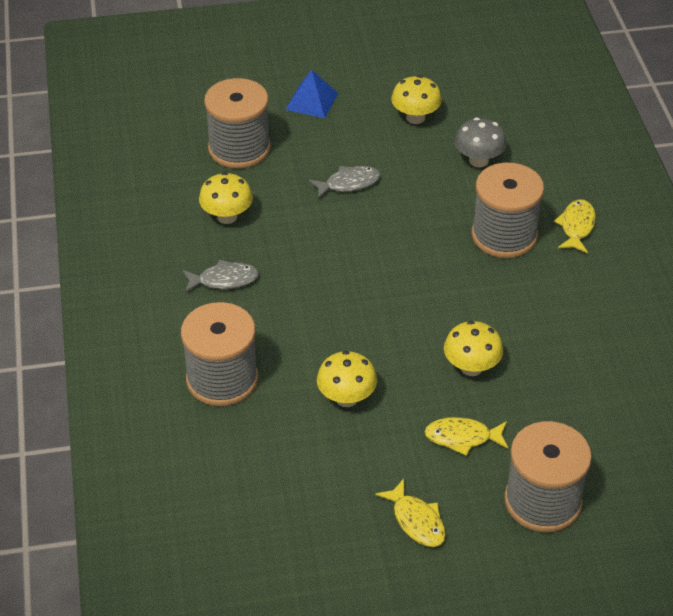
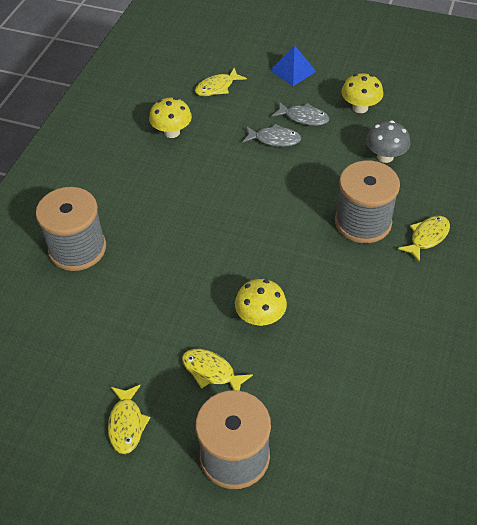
camera: 30 degrees right, 5 degrees up
grey fish [183,260,259,293] -> grey fish moved to [272,101,329,126]
grey spool [204,78,271,168] -> yellow fish [195,68,247,96]
yellow mushroom [317,351,377,407] -> none

